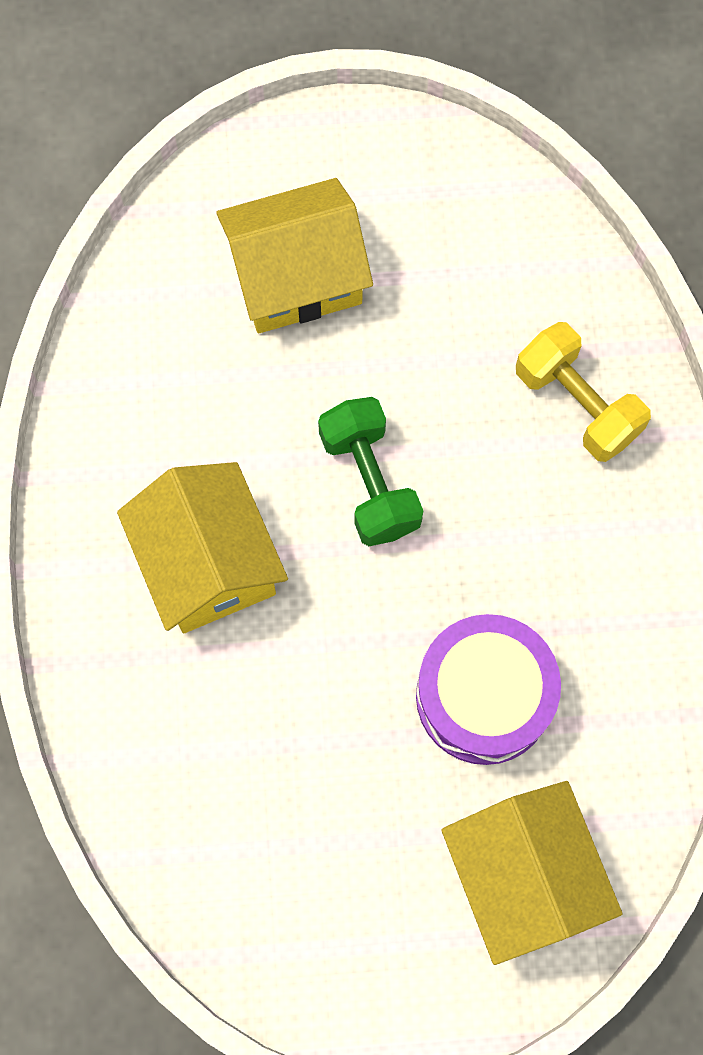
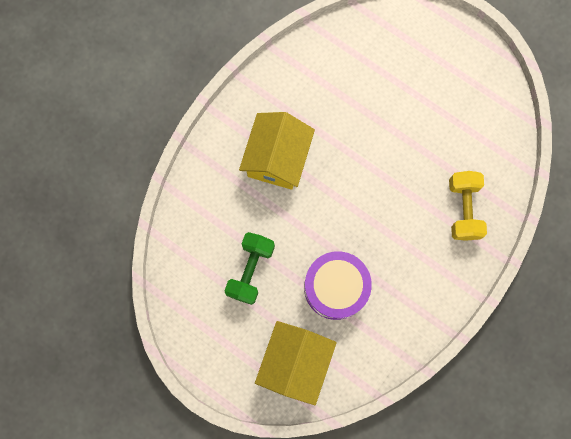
camera: 40 degrees right, 5 degrees up
yellow house [216,178,373,333] -> none
green dumbbell [318,397,423,546] -> green dumbbell moved to [224,232,275,305]

